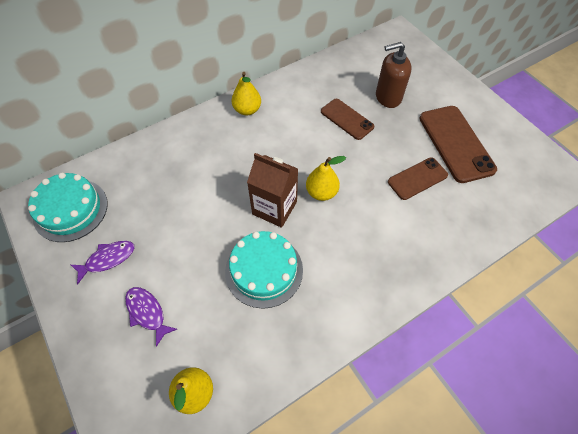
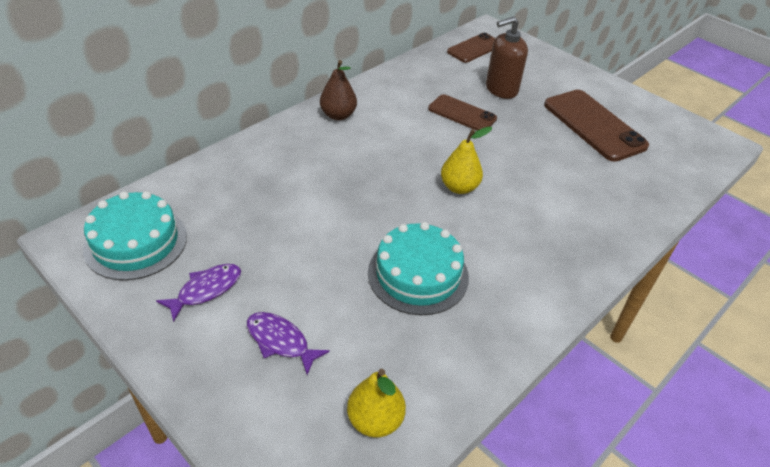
camera: 15 degrees left, 15 degrees down
yellow pear [231,72,261,116] -> brown pear [320,60,357,120]
brown carton [247,153,298,228] -> none
brown phone [388,157,448,200] -> brown phone moved to [447,33,496,63]

